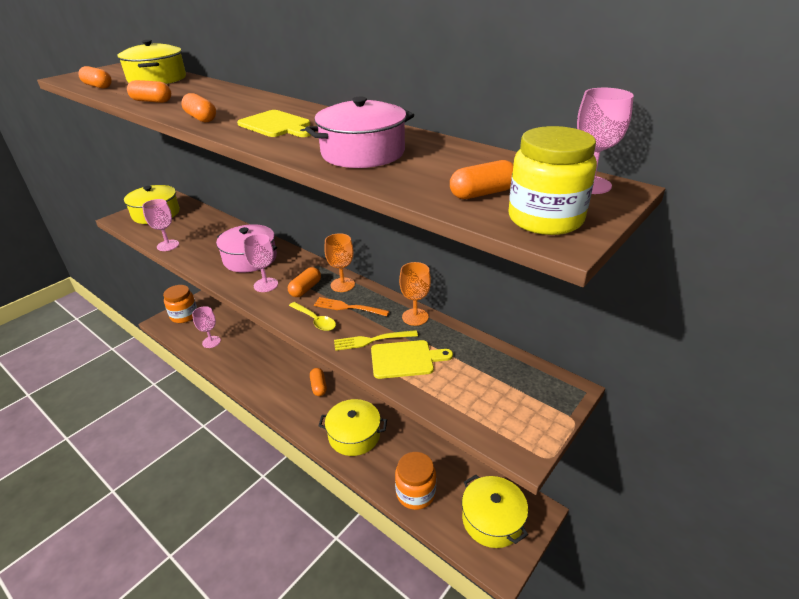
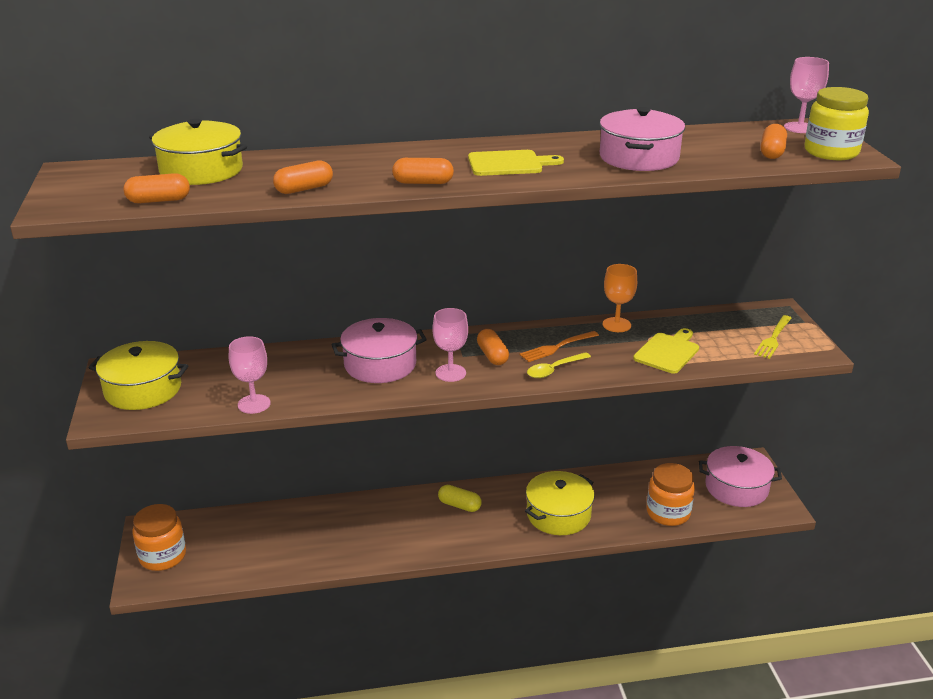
camera: 50 degrees left, 5 degrees down
pink goblet [192,306,221,348] -> none
yellow spoon [289,302,336,331] -> yellow spoon turned 150 degrees clockwise [527,352,591,378]
orange capsule [310,368,327,396] -> yellow capsule [438,485,482,512]
orange goblet [324,233,355,292] -> none
yellow fork [334,330,418,351] -> yellow fork moved to [754,315,792,359]
yellow pot [462,475,528,548] -> pink pot [699,446,782,507]

